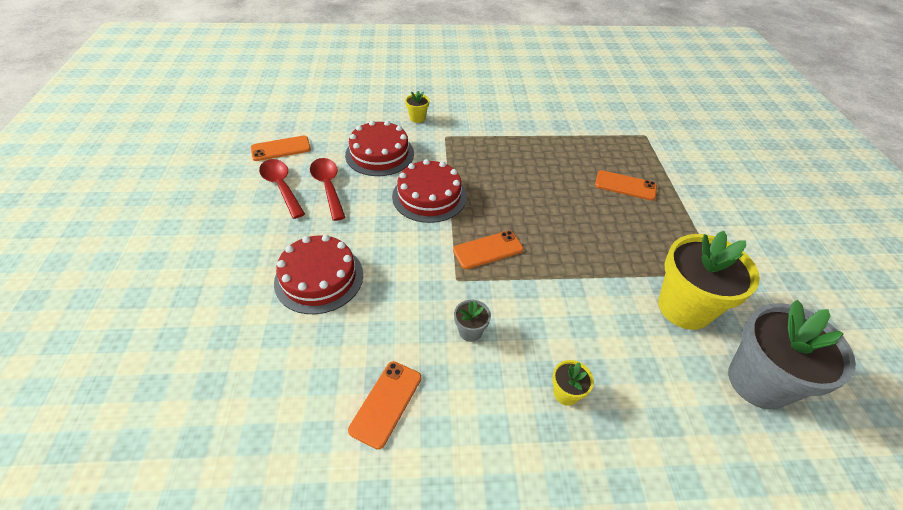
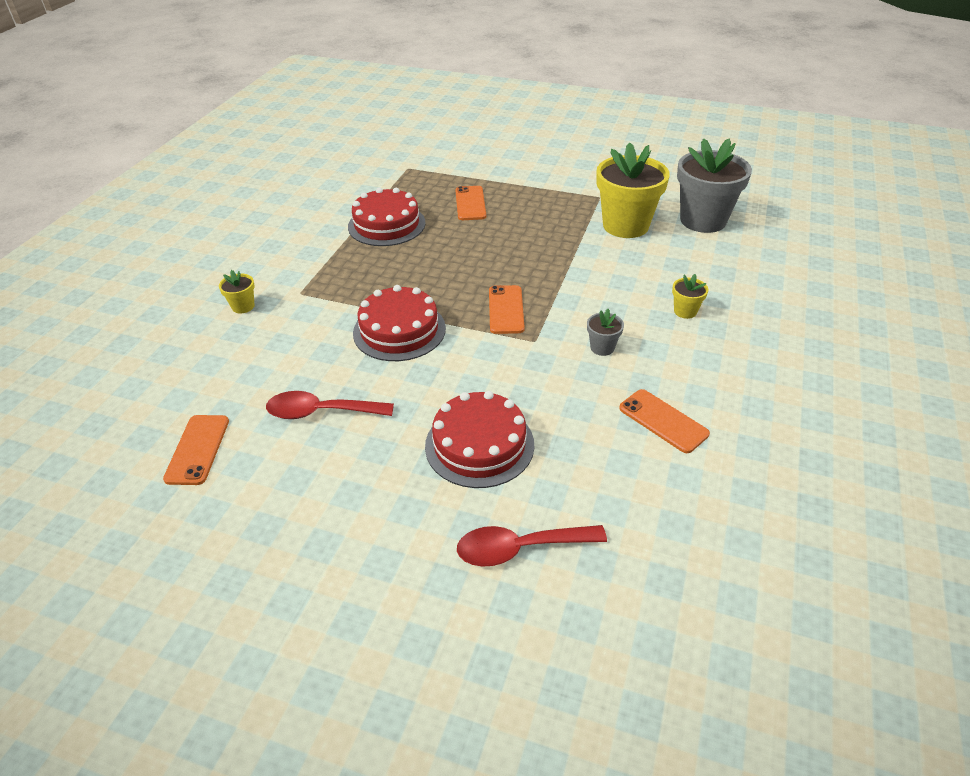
camera: 65 degrees left, 5 degrees down
red spoon [259,159,305,219] -> red spoon moved to [457,525,607,567]
red cake [345,120,414,176] -> red cake moved to [348,188,426,246]
orange phone [595,170,657,201] -> orange phone turned 45 degrees counterclockwise [455,186,486,220]

